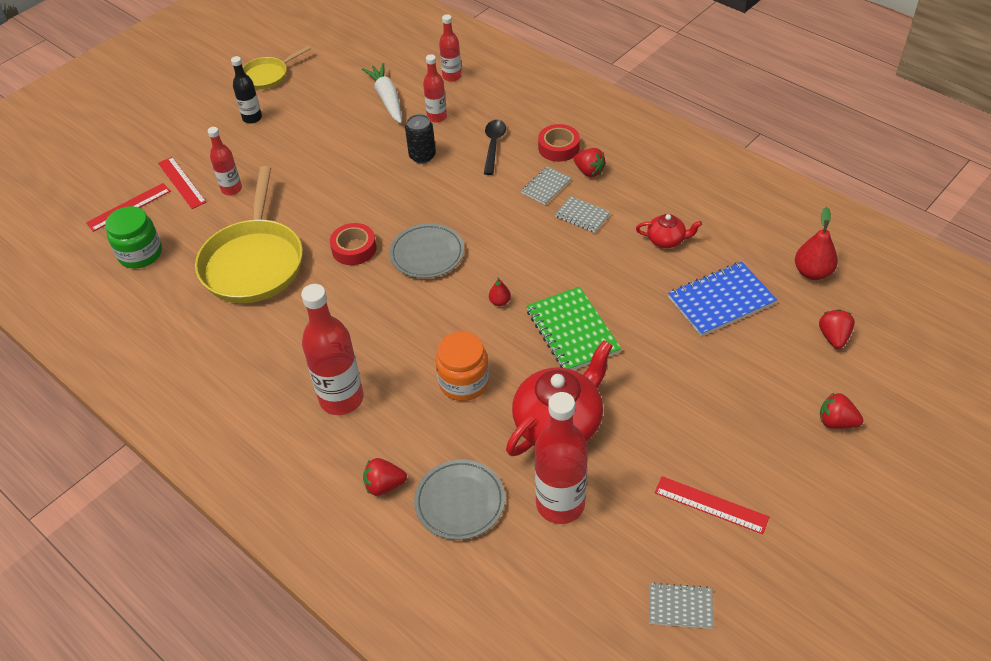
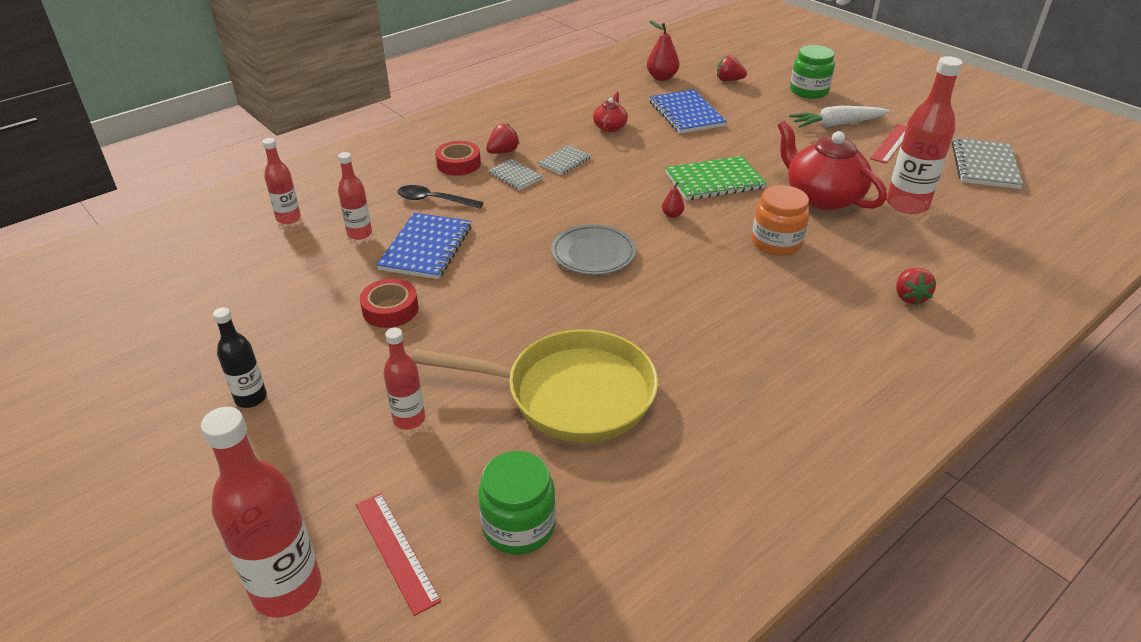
camera: 85 degrees left, 10 degrees down
red ruler [158,157,207,209] -> none
yellow pan [243,46,311,89] -> none
red bottle [301,284,363,415] -> red bottle moved to [201,407,321,618]
red tape [330,223,377,265] -> red tape moved to [360,279,419,328]
white carrot [362,63,402,124] -> white carrot moved to [789,106,890,128]
black can [405,114,436,164] -> blue notebook [376,212,471,279]
grey plate [414,460,505,540] -> none
grey notebook [649,582,713,629] -> grey notebook [952,137,1023,189], size x1.78
red strawberry [820,393,863,429] -> green jar [790,45,835,99]

